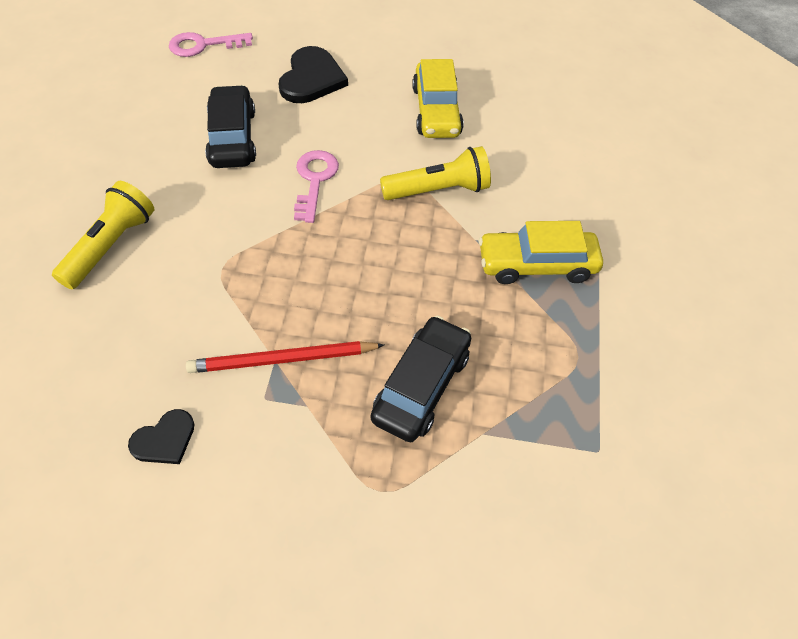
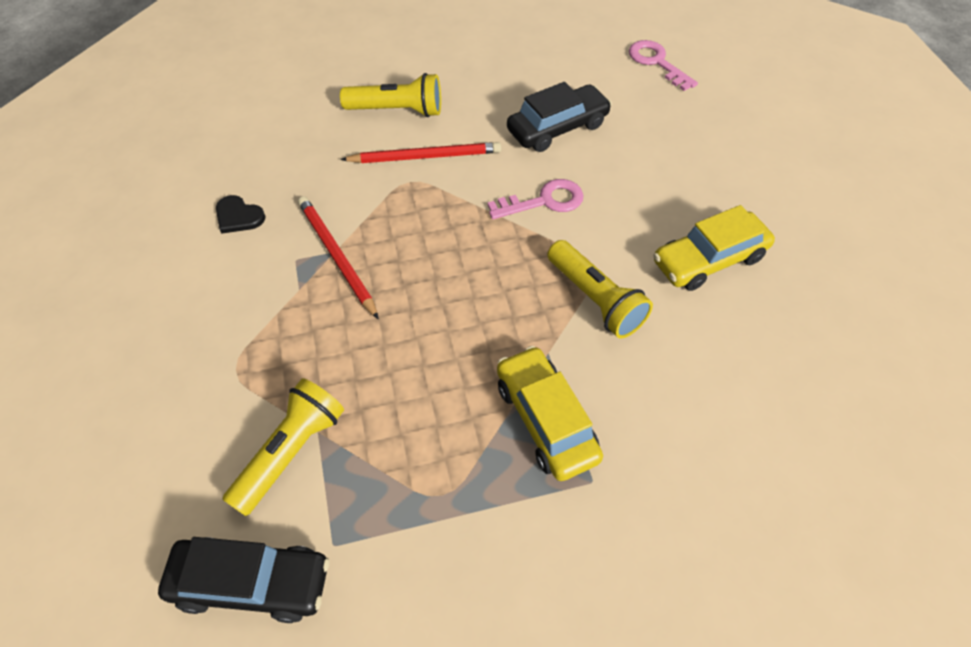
camera: 70 degrees right, 0 degrees up
black heart [278,46,348,103] -> none
black car [371,315,471,442] -> black car moved to [158,537,329,623]
none -> yellow flashlight [222,378,344,516]
none -> red pencil [341,142,501,163]

